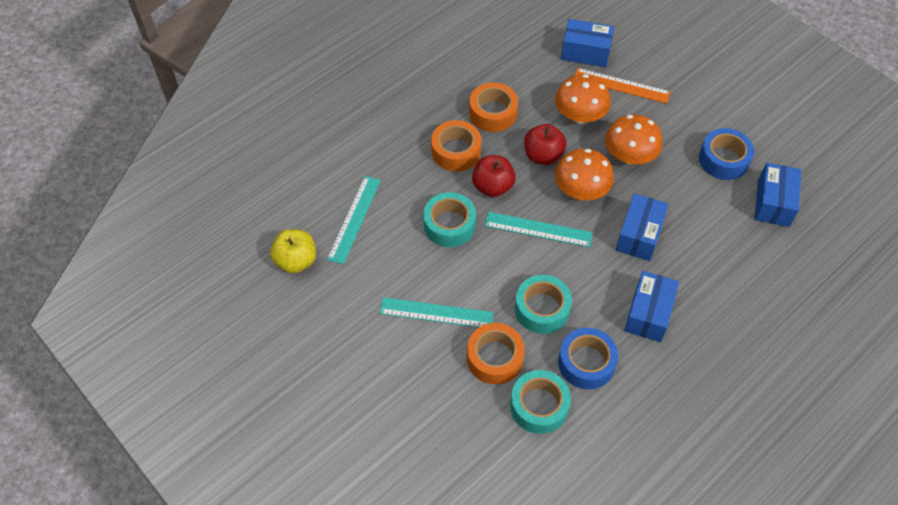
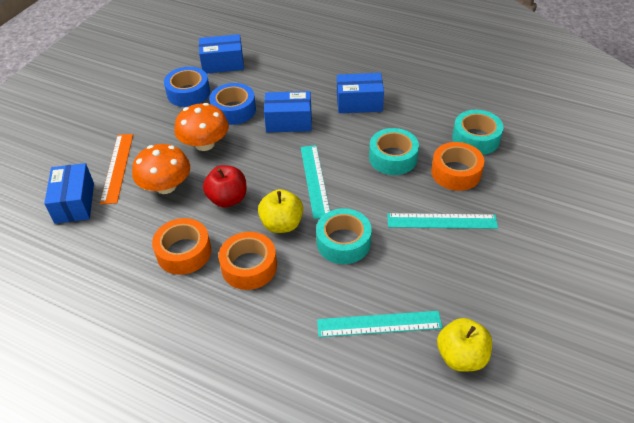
camera: 110 degrees left, 10 degrees down
turquoise ruler [379,297,494,327] -> turquoise ruler turned 75 degrees counterclockwise [387,213,498,229]
red apple [472,155,516,197] -> yellow apple [258,189,303,233]
orange mushroom [555,149,614,200] -> none
blue tape [558,328,618,389] -> blue tape moved to [209,83,256,125]

